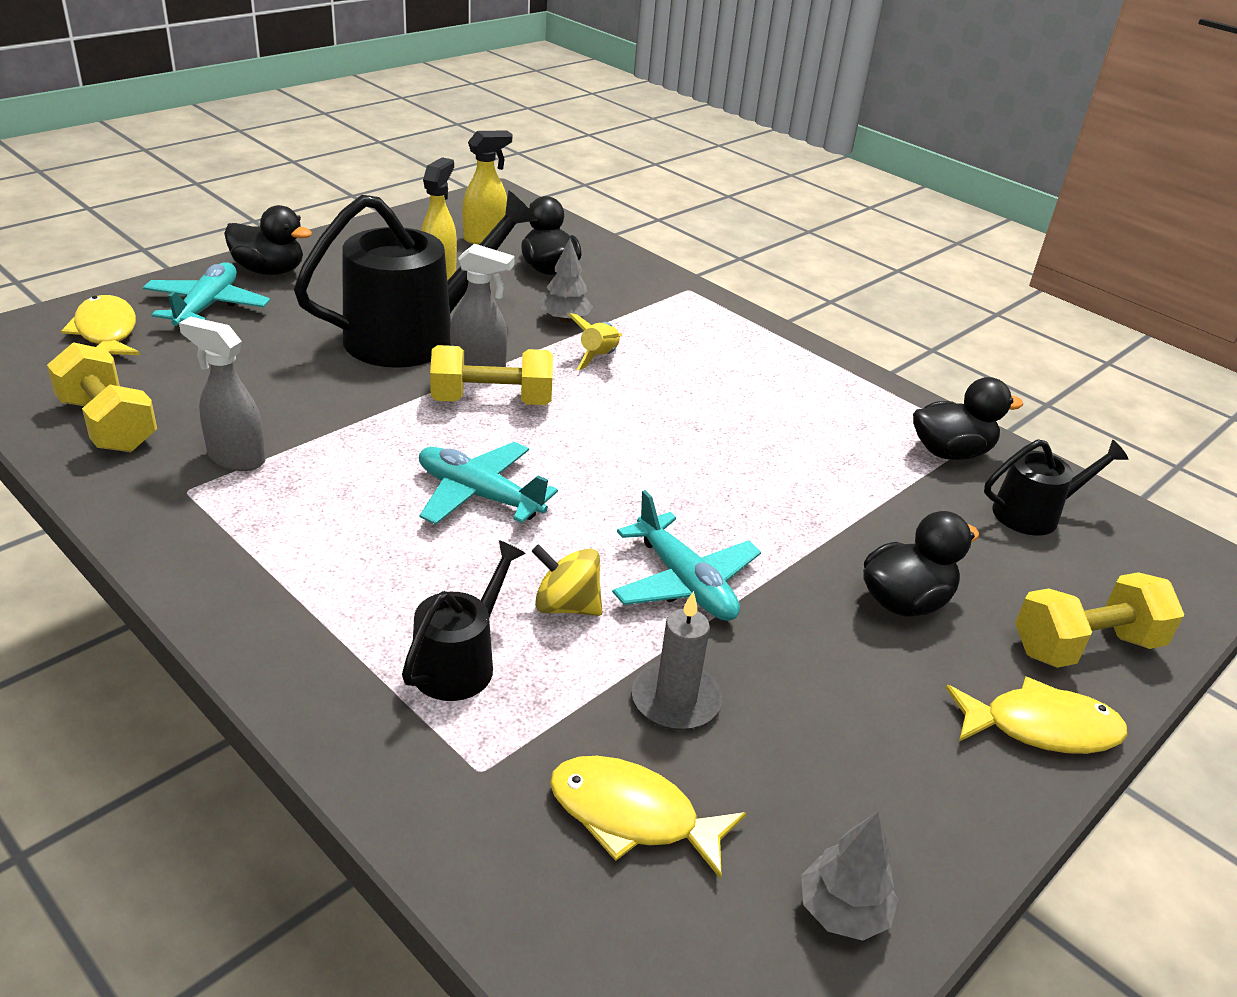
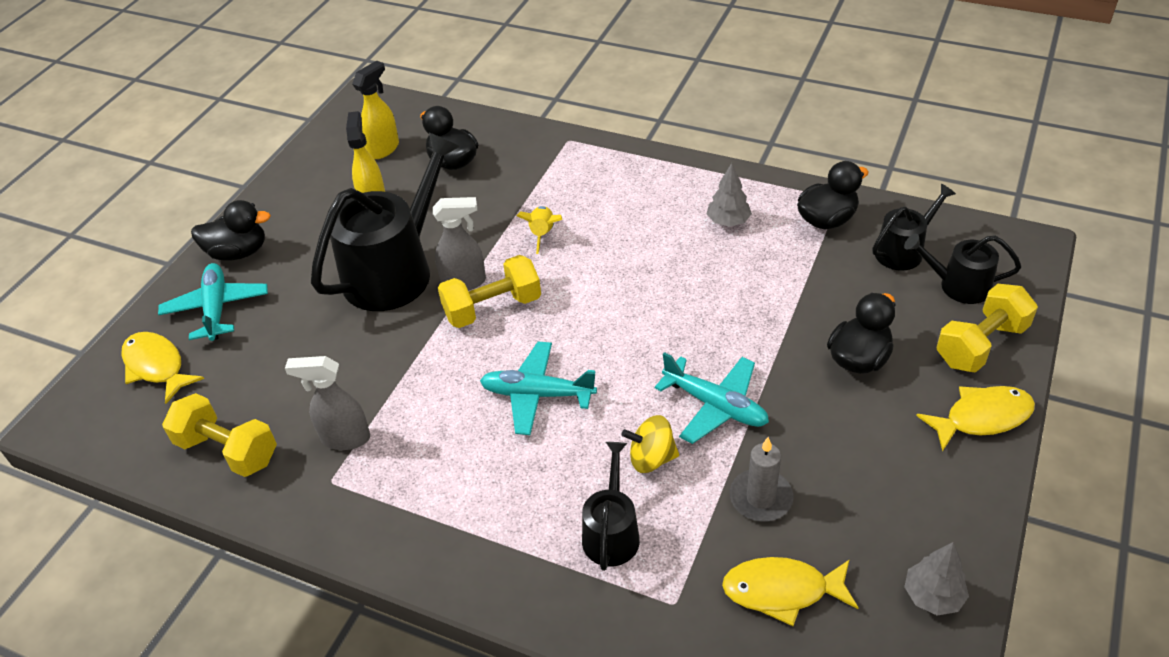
camera: 15 degrees left, 10 degrees up
grey tree [541,239,593,323] -> grey tree moved to [707,163,752,227]
none -> black watering can [904,234,1021,304]

